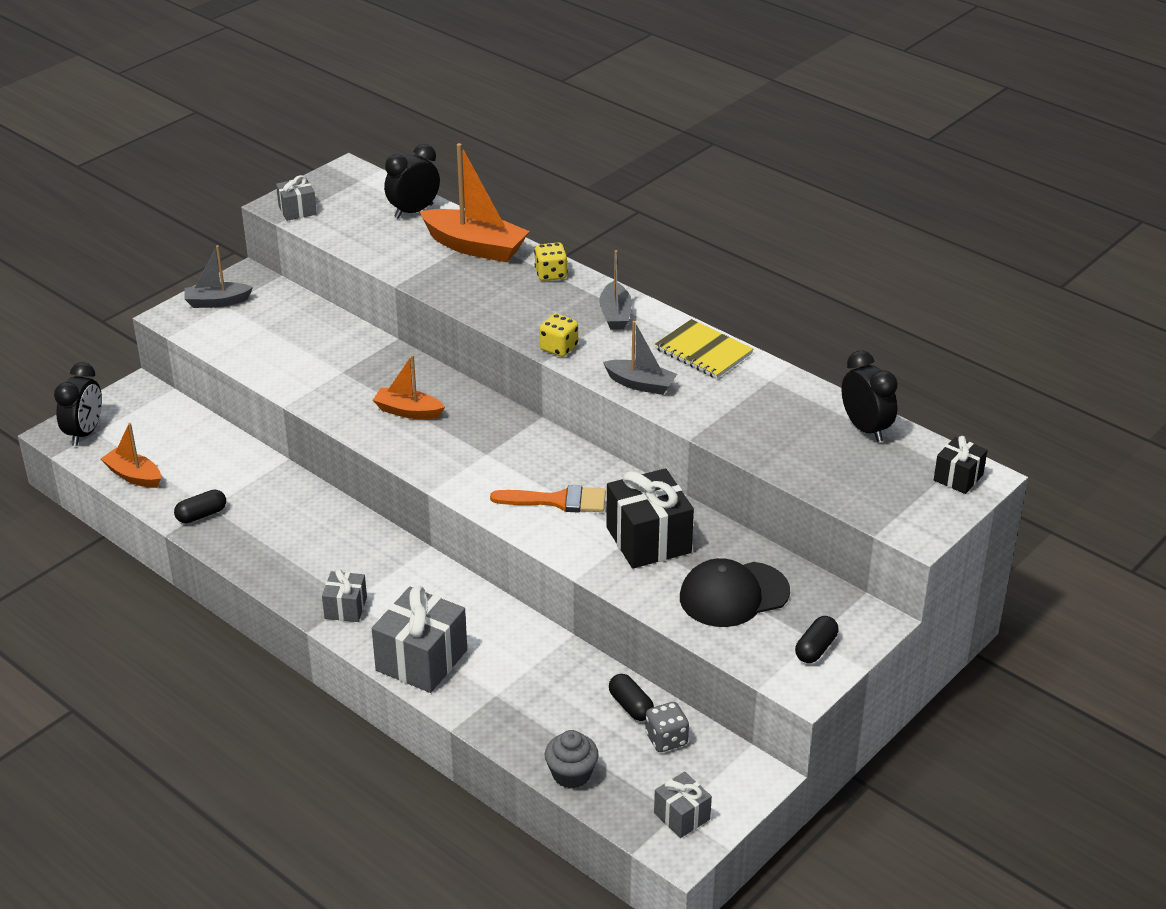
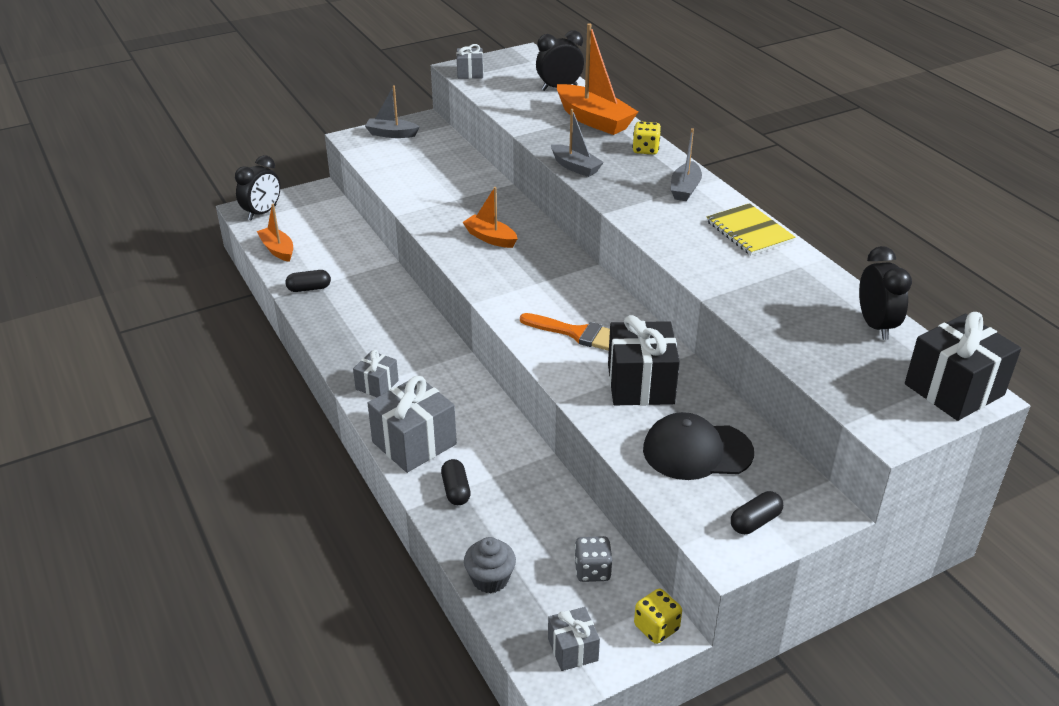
camera: 20 degrees right, 0 degrees up
yellow dice [539,314,578,357] -> yellow dice moved to [634,589,682,644]
grey boat [603,321,677,395] -> grey boat moved to [551,109,604,177]
black capsule [609,674,654,721] -> black capsule moved to [441,459,471,505]
black gift [934,436,988,494] -> black gift [905,312,1021,421], size x1.82

